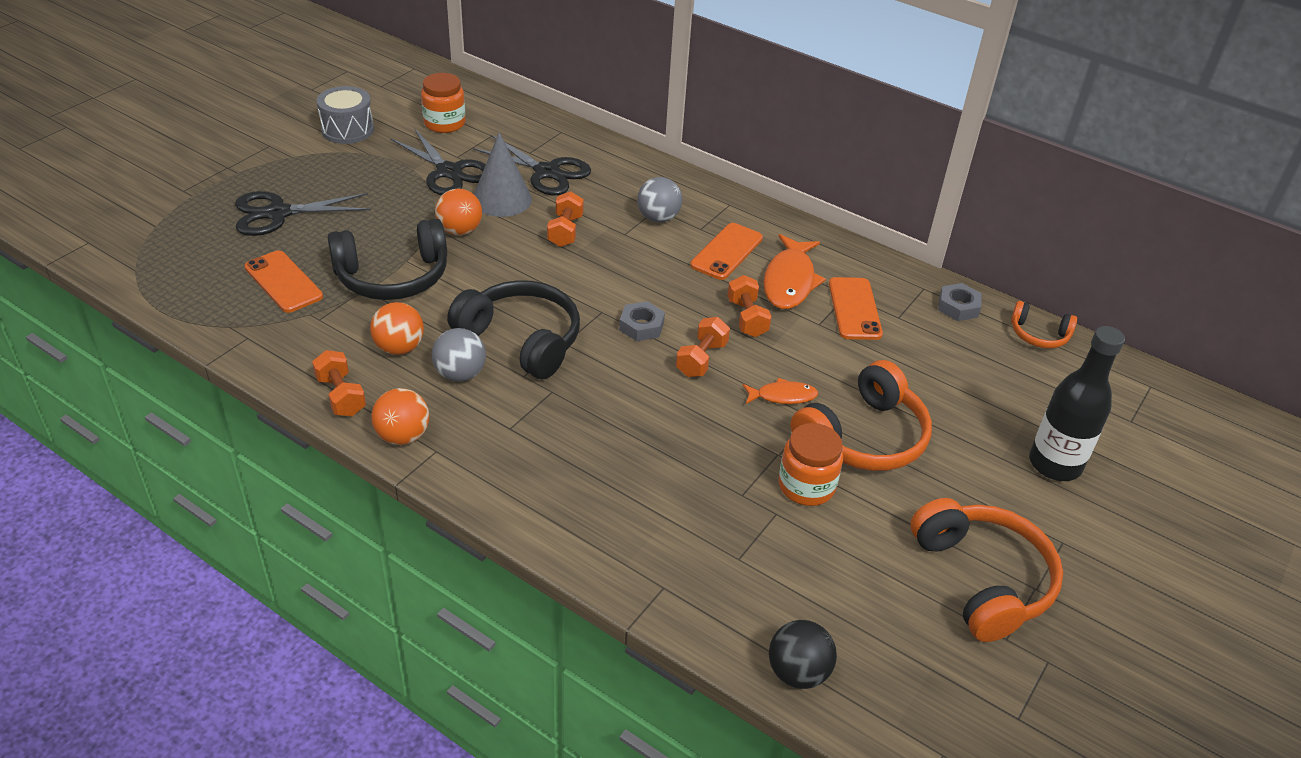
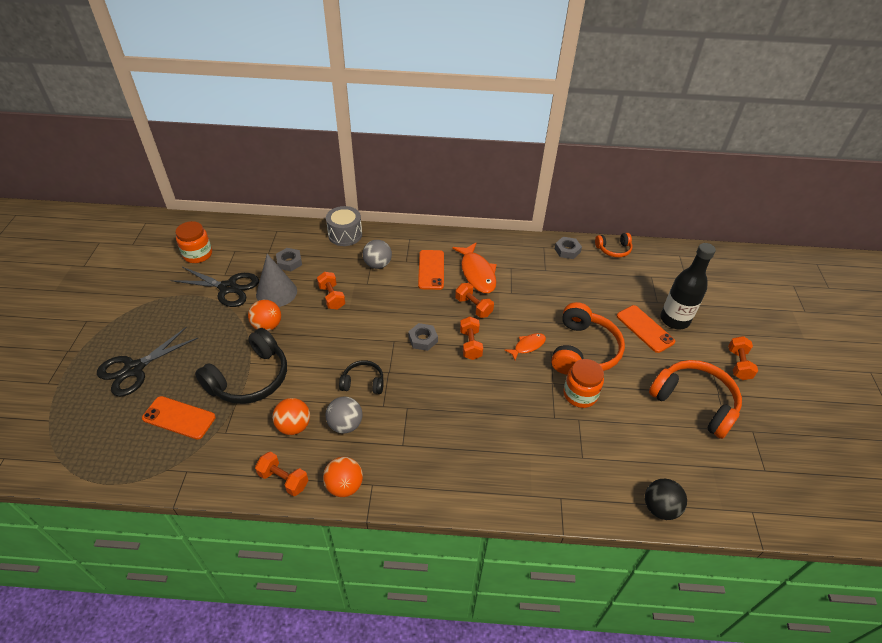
camera: 30 degrees left, 5 degrees up
grey drum [317,86,374,144] -> grey drum moved to [326,206,362,246]
black headphones [447,280,580,379] -> black headphones [339,360,384,394], size x0.53
black scissors [473,135,591,195] -> grey nut [276,248,302,271]
orange phone [829,277,883,340] -> orange phone moved to [617,305,675,353]
none -> orange dumbbell [728,336,758,380]

